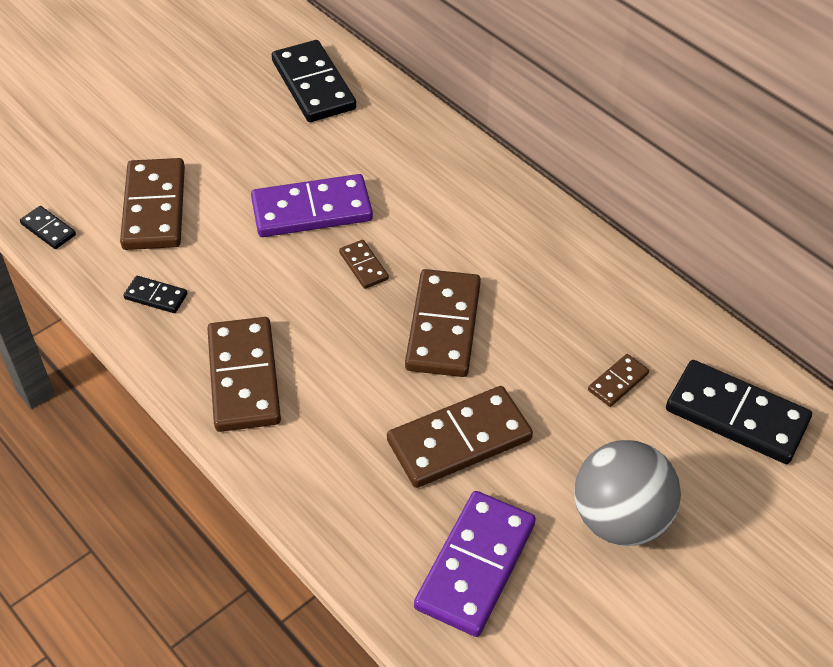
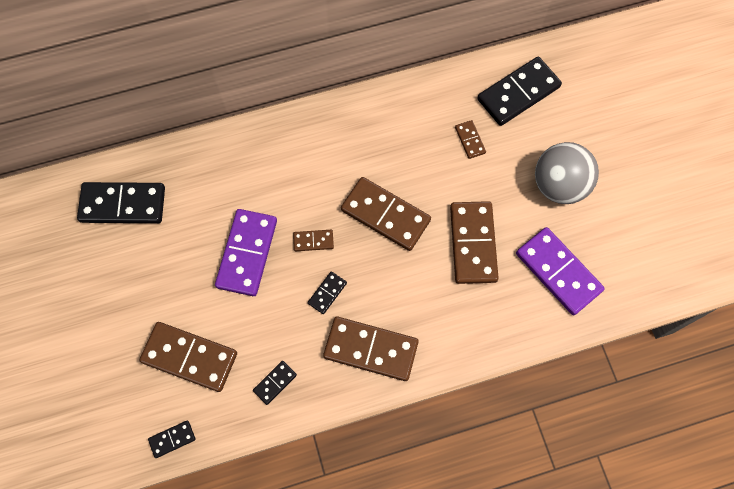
camera: 65 degrees left, 20 degrees up
none -> black domino [308,271,347,314]

